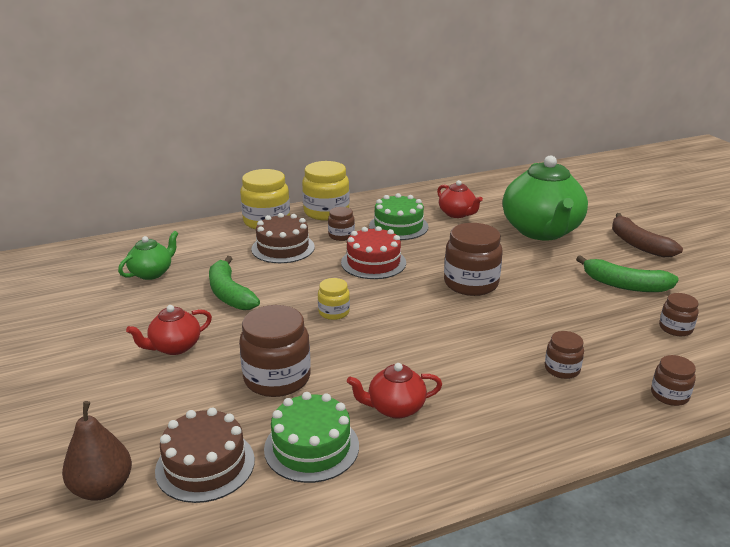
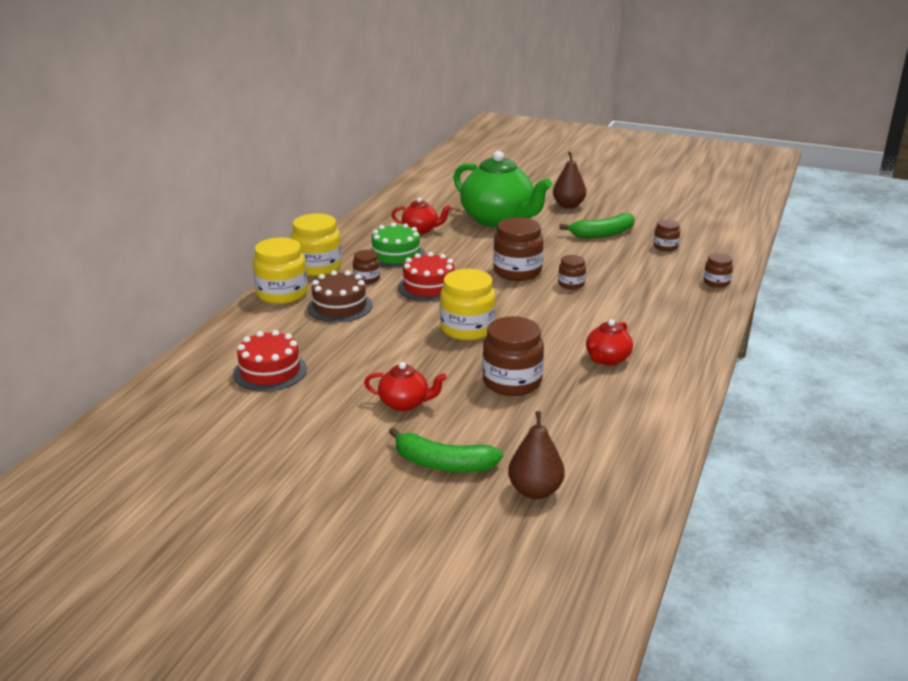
camera: 45 degrees left, 0 degrees up
green teapot [118,231,179,280] -> red cake [233,330,307,391]
red teapot [126,305,212,355] -> red teapot turned 90 degrees counterclockwise [364,362,447,411]
brown cake [155,408,255,503] -> none
green banana [209,256,260,310] -> green banana moved to [389,427,503,472]
green cake [264,392,359,483] -> none
yellow jar [318,278,350,320] -> yellow jar [440,269,496,341], size x1.87
brown jar [545,331,584,379] -> brown jar moved to [558,255,586,290]
brown banana [612,213,683,257] -> brown pear [553,152,586,208]

